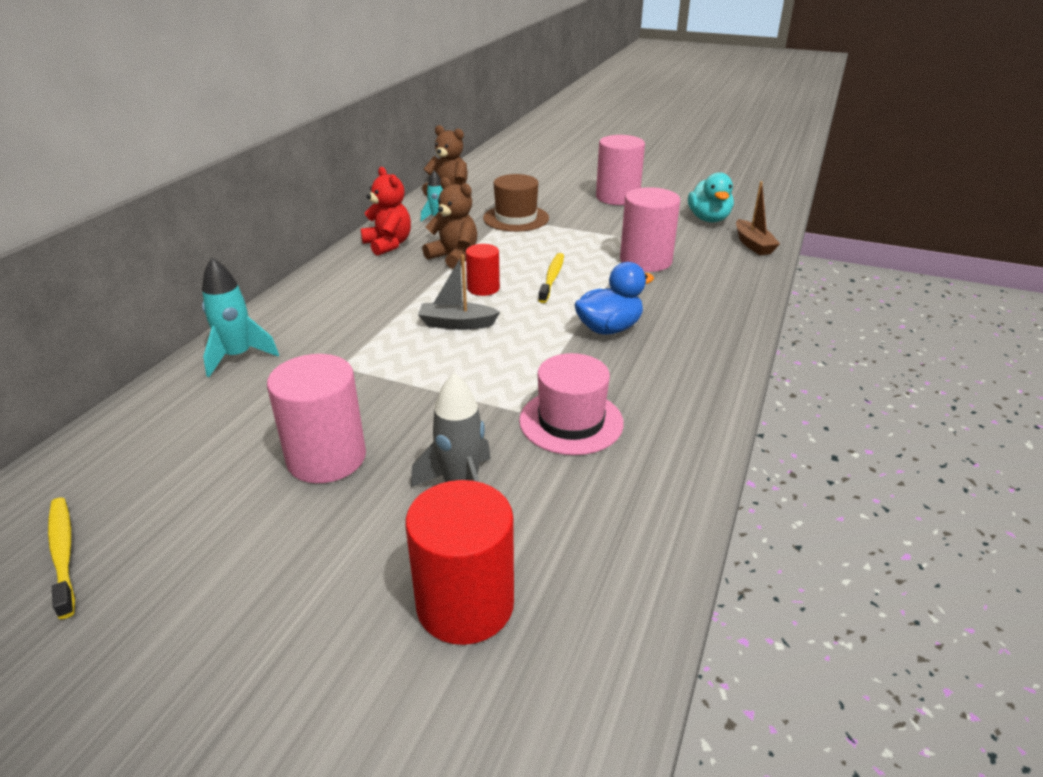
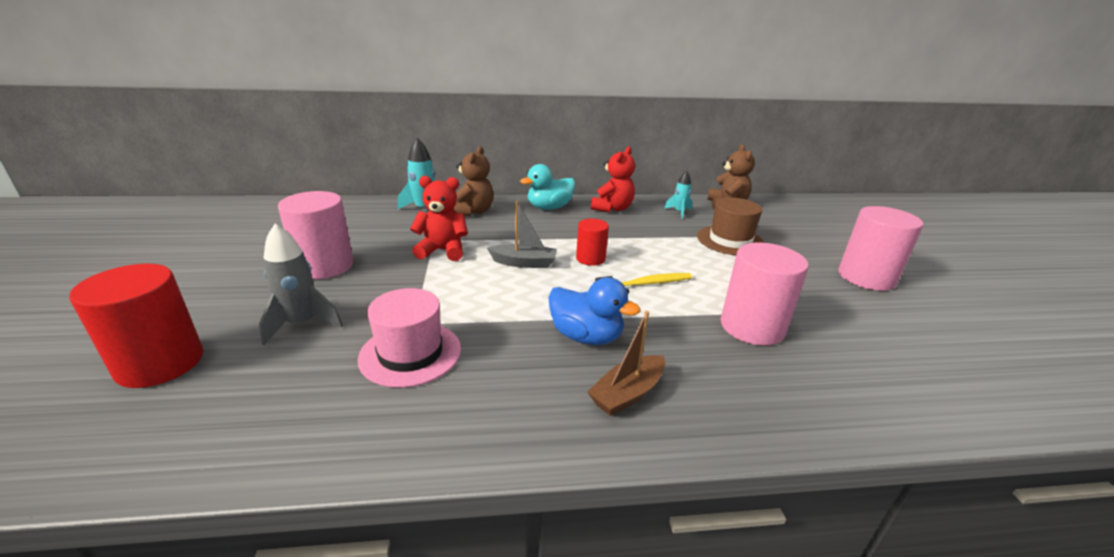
camera: 60 degrees right, 5 degrees down
yellow toothbrush [48,498,75,619] -> none
grey boat [418,255,500,330] -> grey boat turned 120 degrees clockwise [487,201,557,268]
brown teddy bear [423,177,477,269] -> brown teddy bear moved to [453,146,494,216]
turquoise duck [688,172,734,223] -> turquoise duck moved to [520,164,575,210]
brown boat [736,181,780,255] -> brown boat moved to [587,311,665,416]
none -> red teddy bear [410,176,468,261]

